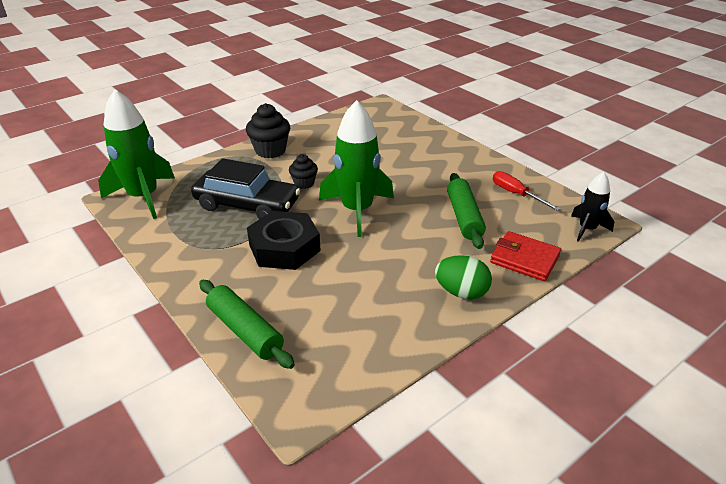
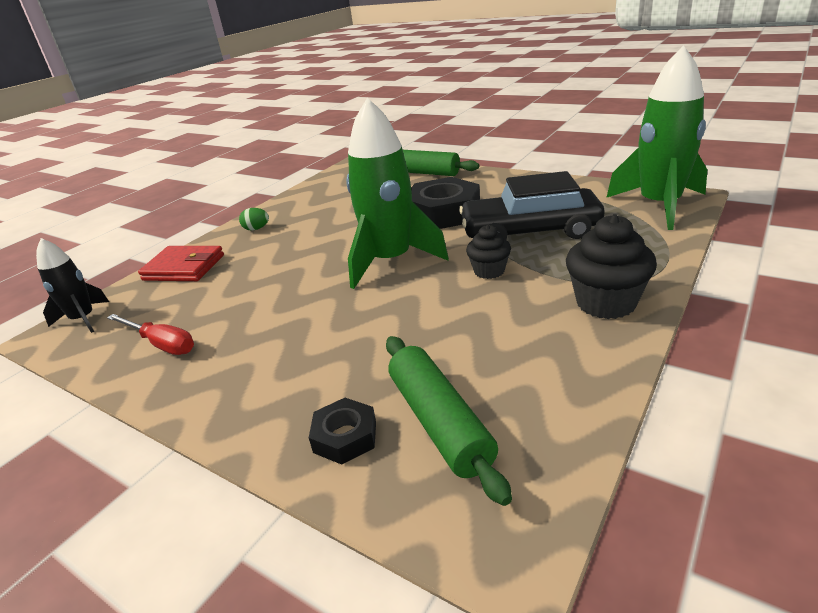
camera: 165 degrees right, 5 degrees down
green egg [435,255,492,299] -> green egg [239,208,269,230], size x0.56
green rolling pin [447,173,486,249] -> green rolling pin moved to [386,336,512,506]
none -> black nut [309,398,376,464]

